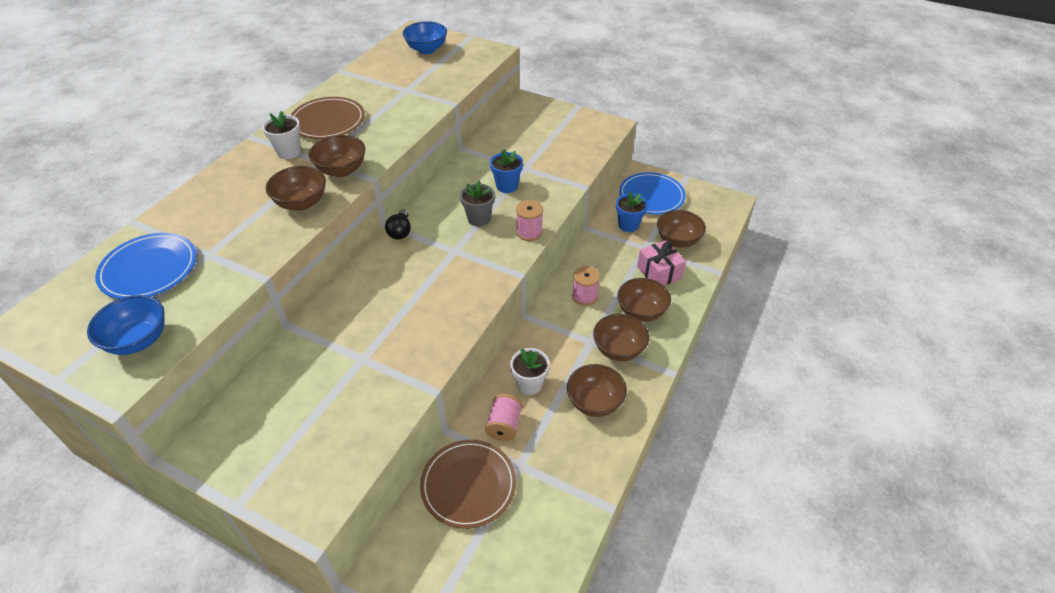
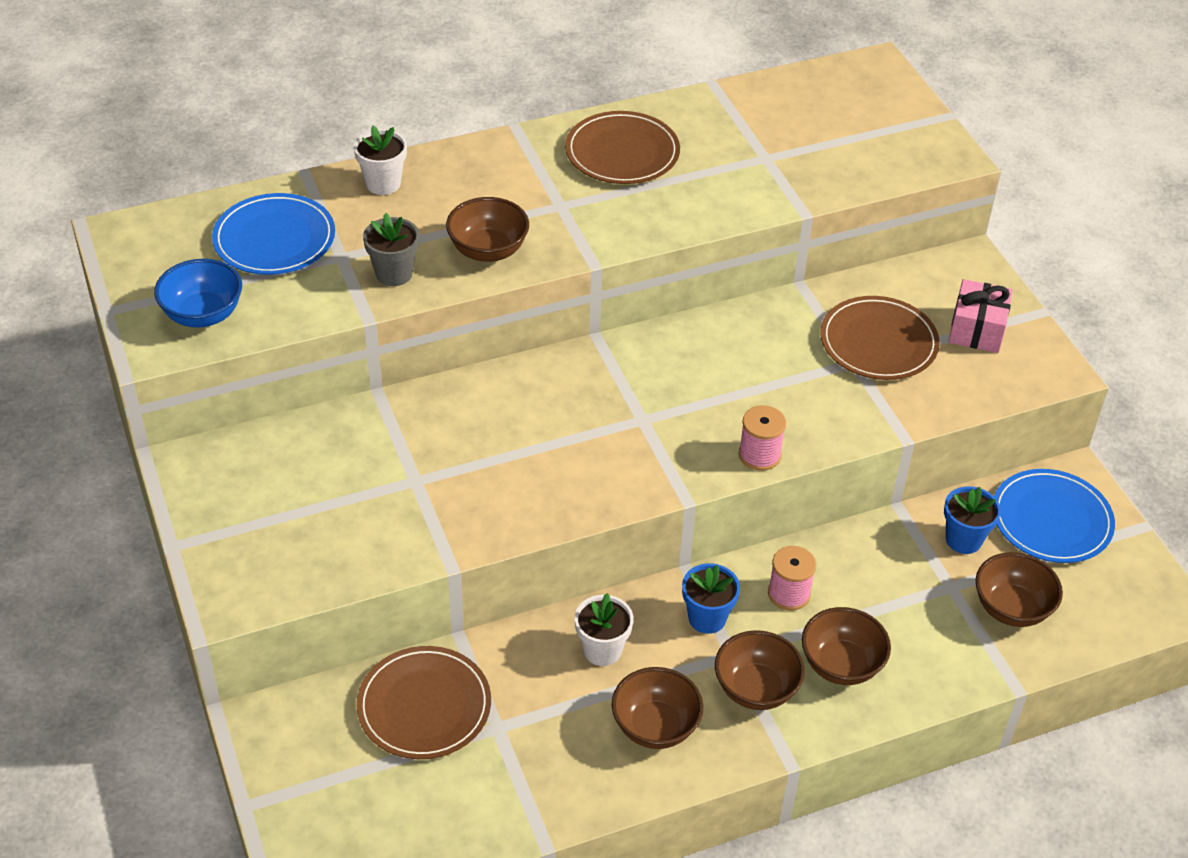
camera: 40 degrees right, 0 degrees up
white flower pot [262,111,301,159] -> white flower pot moved to [354,125,407,195]
brown bowl [309,135,365,177] -> none
black light bulb [385,209,411,240] -> none
blue bowl [403,21,447,54] -> none
grey flower pot [460,181,495,227] -> grey flower pot moved to [363,213,419,286]
pink spool [485,394,522,441] -> none
blue flower pot [490,149,523,193] -> blue flower pot moved to [682,563,740,634]
pink gift [637,240,686,285] -> pink gift moved to [949,279,1013,353]
none -> brown plate [820,296,940,380]

